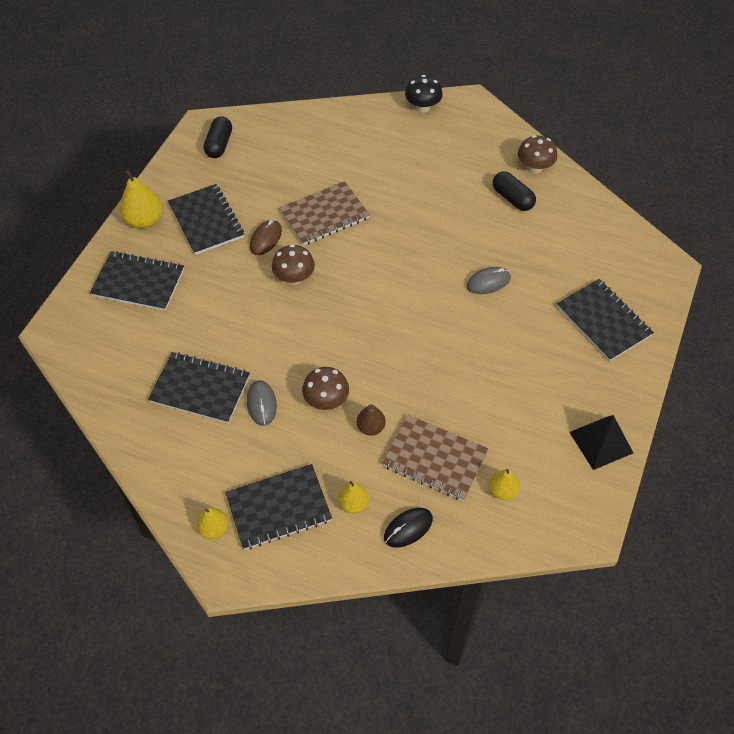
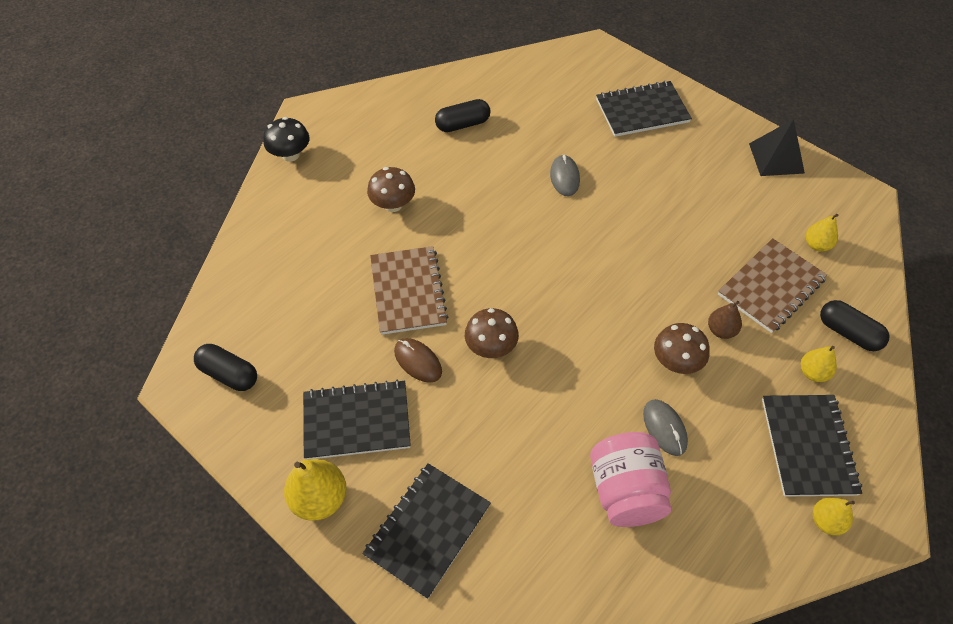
camera: 70 degrees left, 0 degrees up
black notebook [148,352,250,424] -> pink jar [590,432,671,527]
grey mouse [247,380,277,426] -> grey mouse turned 60 degrees clockwise [643,399,688,456]
black mouse [384,508,433,548] -> black capsule [820,300,890,351]
brown mushroom [518,135,557,174] -> brown mushroom moved to [367,167,415,212]

